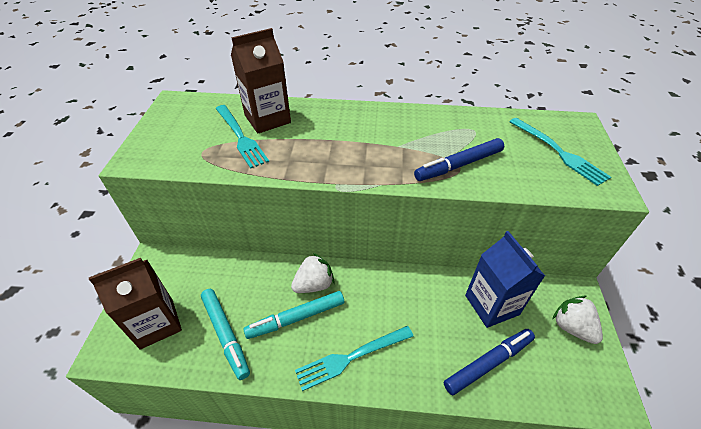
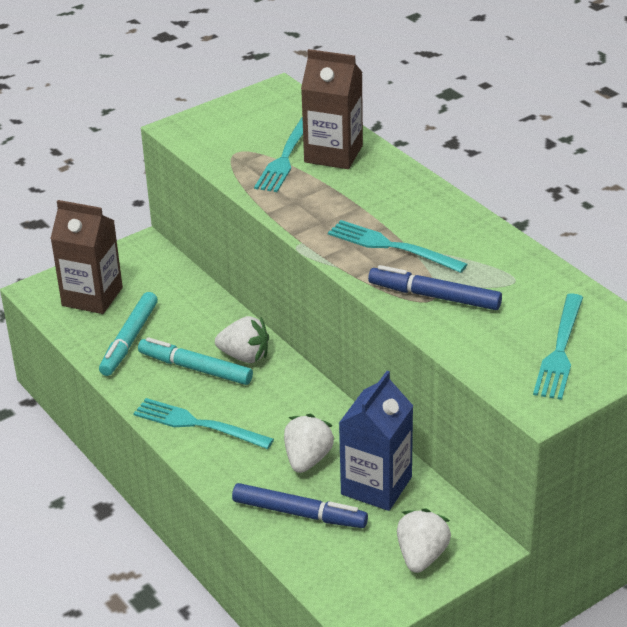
camera: 50 degrees right, 10 degrees down
none -> white strawberry [284,414,335,473]
none -> turquoise fork [328,220,468,273]

